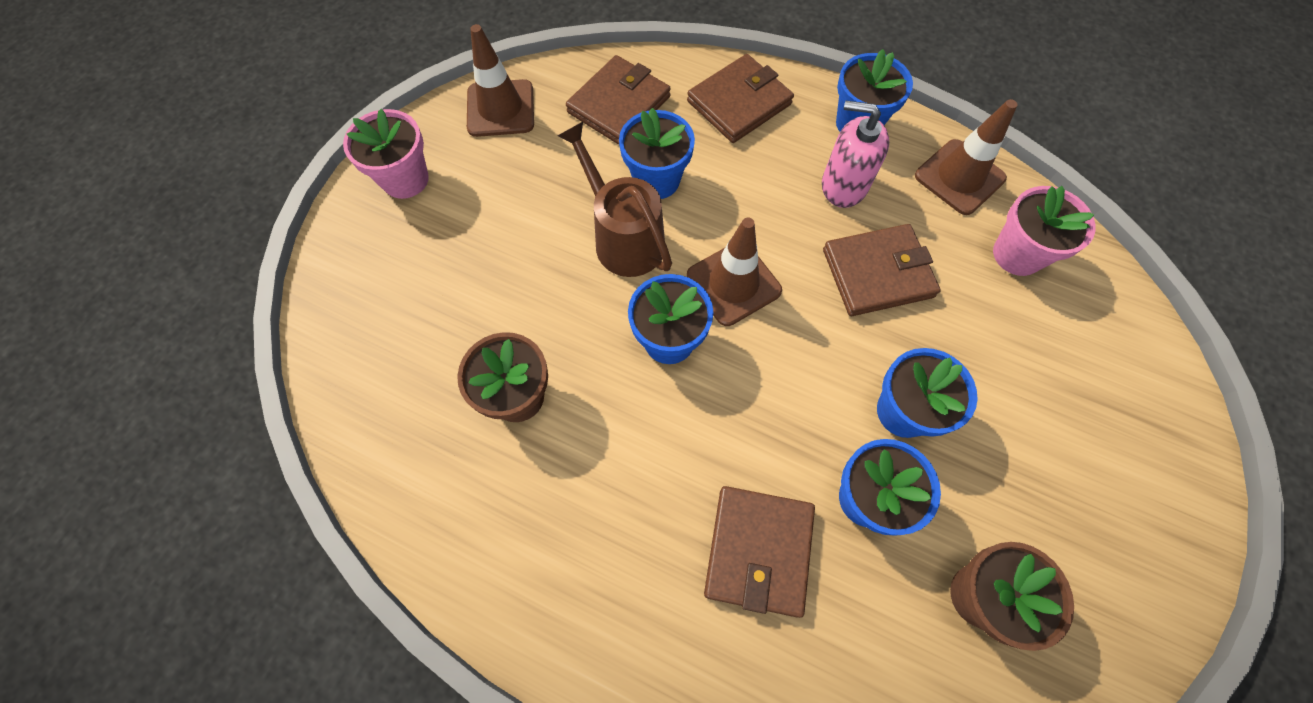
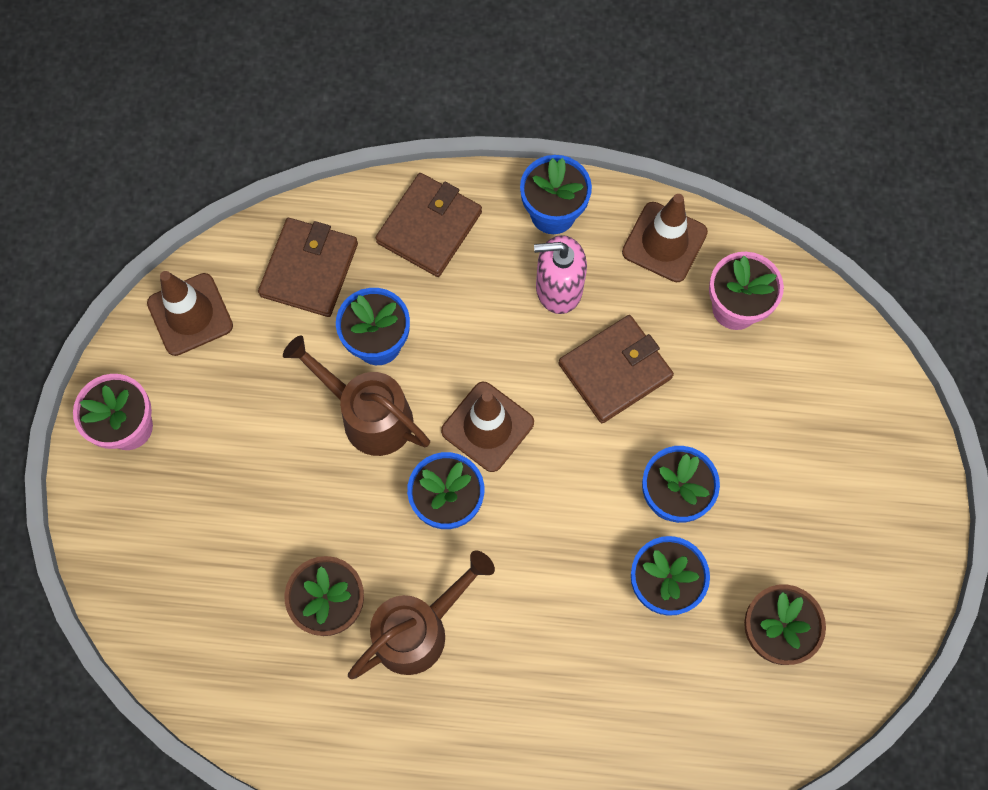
camera: 20 degrees left, 5 degrees up
brown wallet [704,486,815,618] -> none
none -> brown watering can [348,550,495,679]

